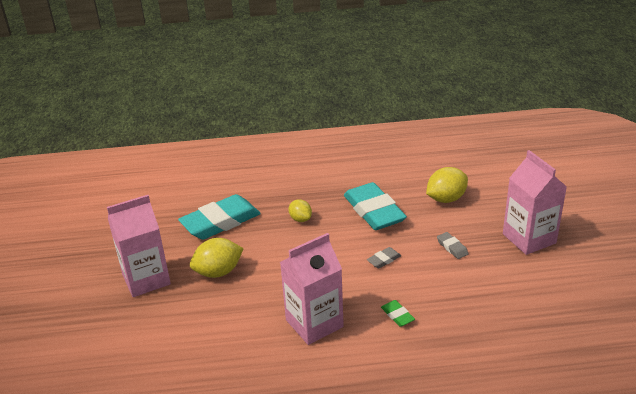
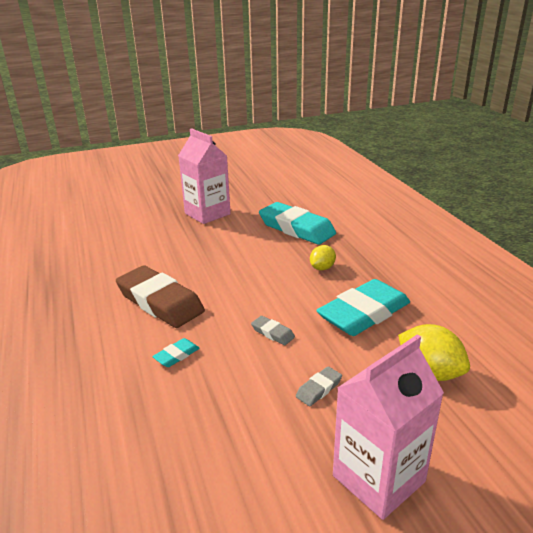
camera: 75 degrees right, 5 degrees down
yellow lemon [190,238,244,278] -> none
pink carton [280,233,344,345] -> brown eraser [116,265,205,328]
green eraser [381,300,415,327] -> turquoise eraser [152,338,200,367]

